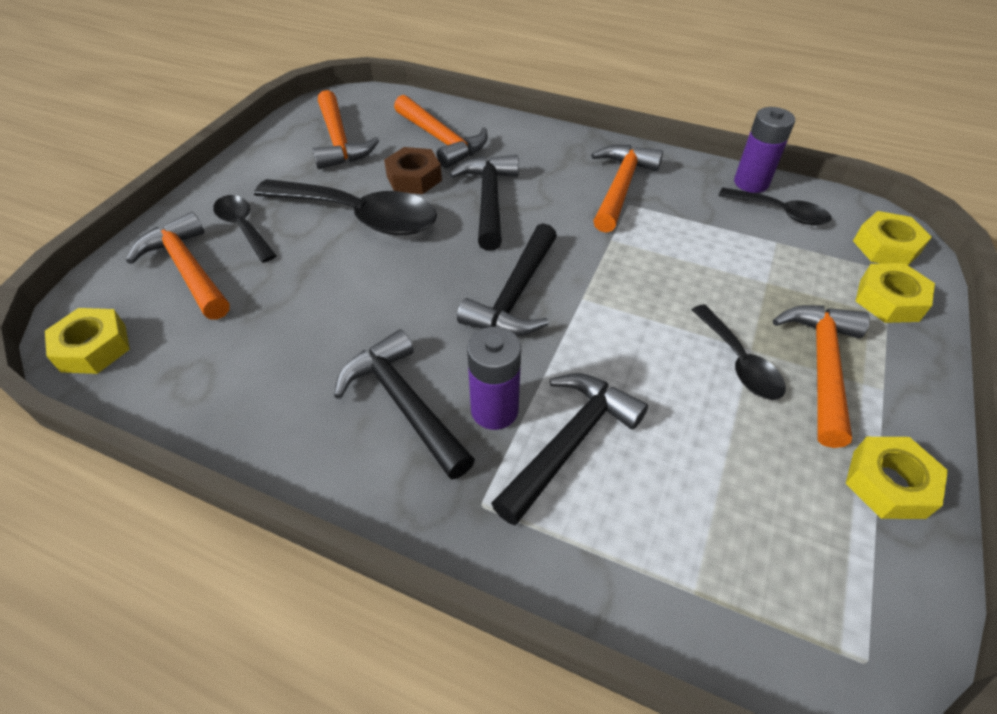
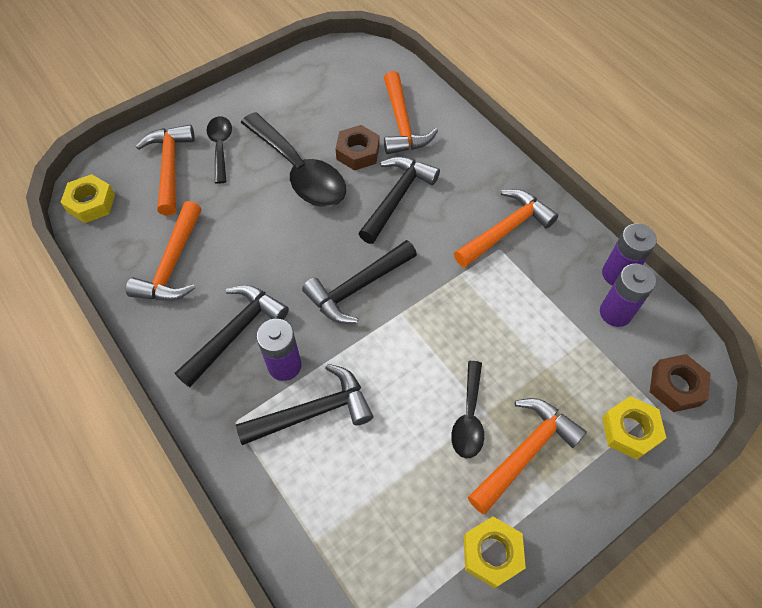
camera: 30 degrees right, 10 degrees up
orange hammer [313,90,380,169] -> orange hammer moved to [126,201,201,300]
black hammer [334,329,475,480] -> black hammer turned 45 degrees clockwise [175,285,289,387]
black spoon [718,187,831,225] -> purple battery [600,264,656,327]
yellow nut [853,211,932,266] -> brown nut [650,354,711,412]

